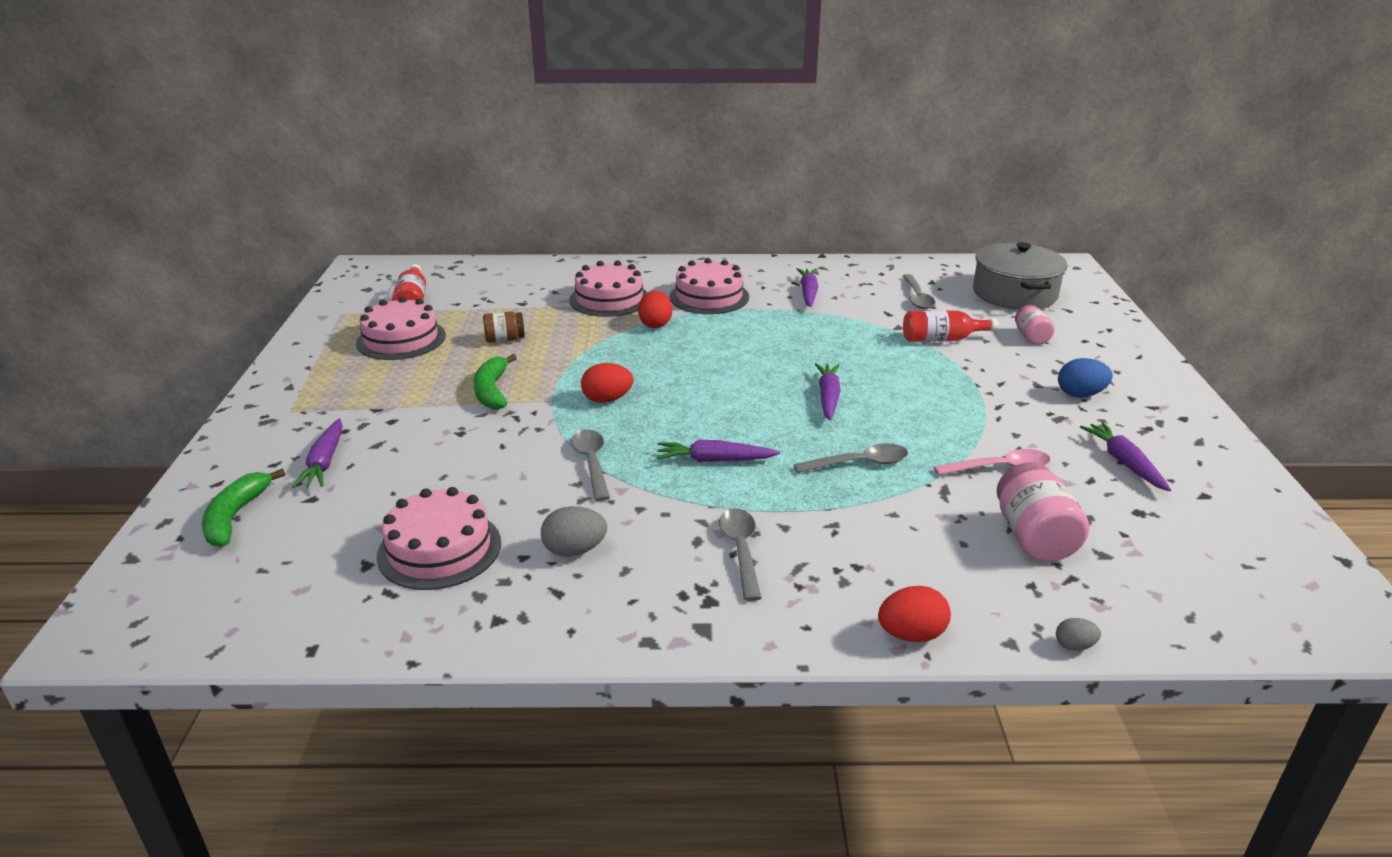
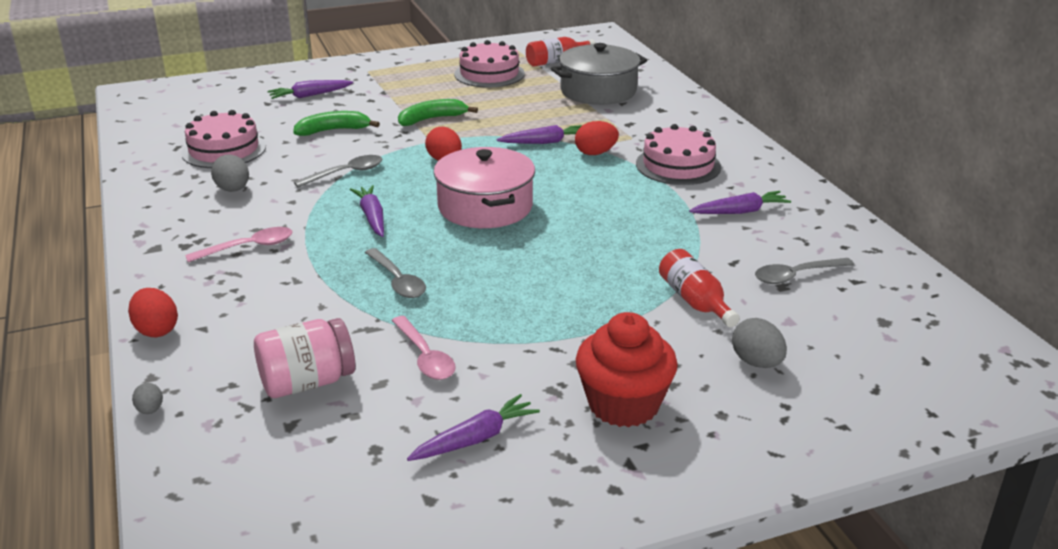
camera: 70 degrees right, 0 degrees up
green banana [202,469,285,547] -> green banana moved to [293,111,380,136]
brown jar [483,311,525,343] -> none
pink cake [569,260,648,317] -> none
grey spoon [719,509,761,601] -> pink spoon [185,227,292,262]
purple carrot [815,363,841,420] -> purple carrot moved to [497,125,582,144]
grey pot [973,242,1067,310] -> grey pot moved to [551,43,647,105]
pink jar [1015,305,1055,345] -> grey egg [732,318,787,368]
blue egg [1058,358,1113,397] -> red cupcake [576,312,678,427]
none -> pink pot [434,147,535,228]

